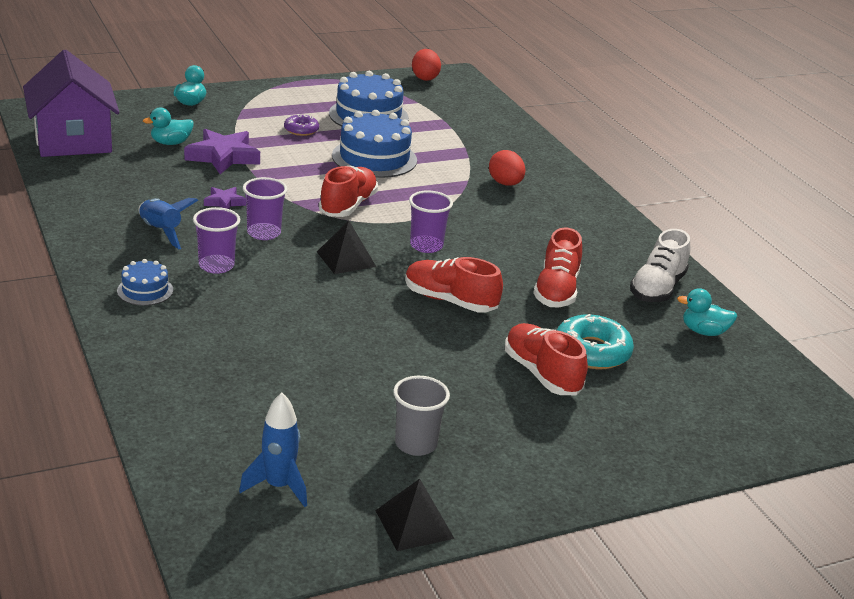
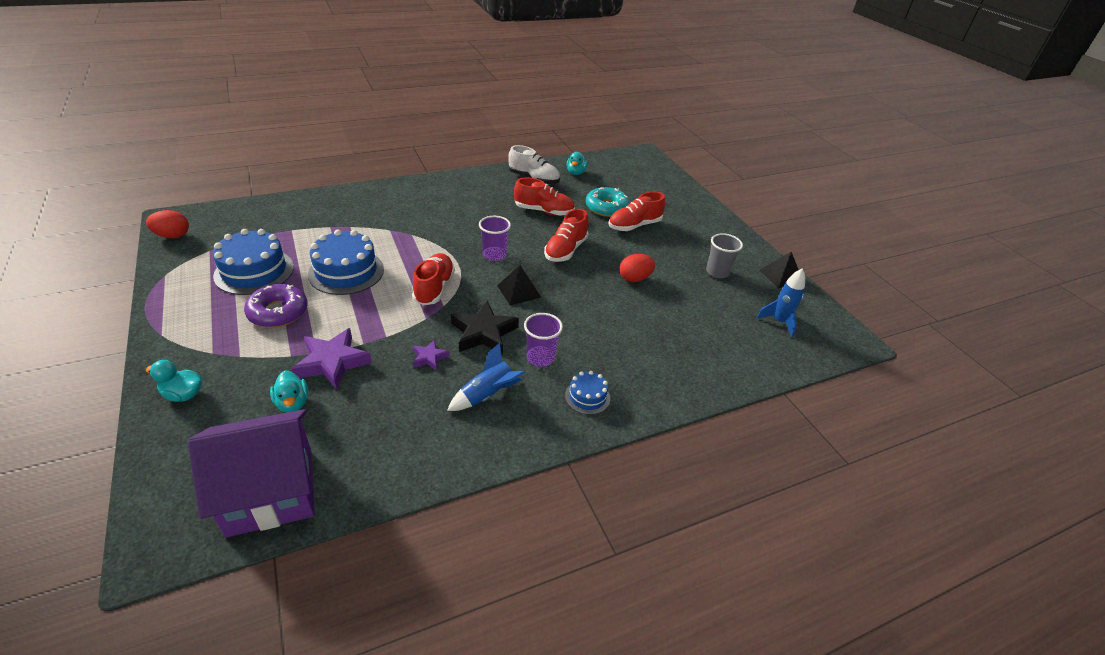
camera: 90 degrees left, 10 degrees up
purple cup [243,177,288,240] -> black star [451,301,519,354]
purple donut [284,114,319,136] -> purple donut [244,284,308,328], size x1.72
red shoe [319,166,378,217] -> red shoe turned 75 degrees clockwise [412,253,455,306]
red egg [489,150,526,186] -> red egg moved to [620,254,655,282]

